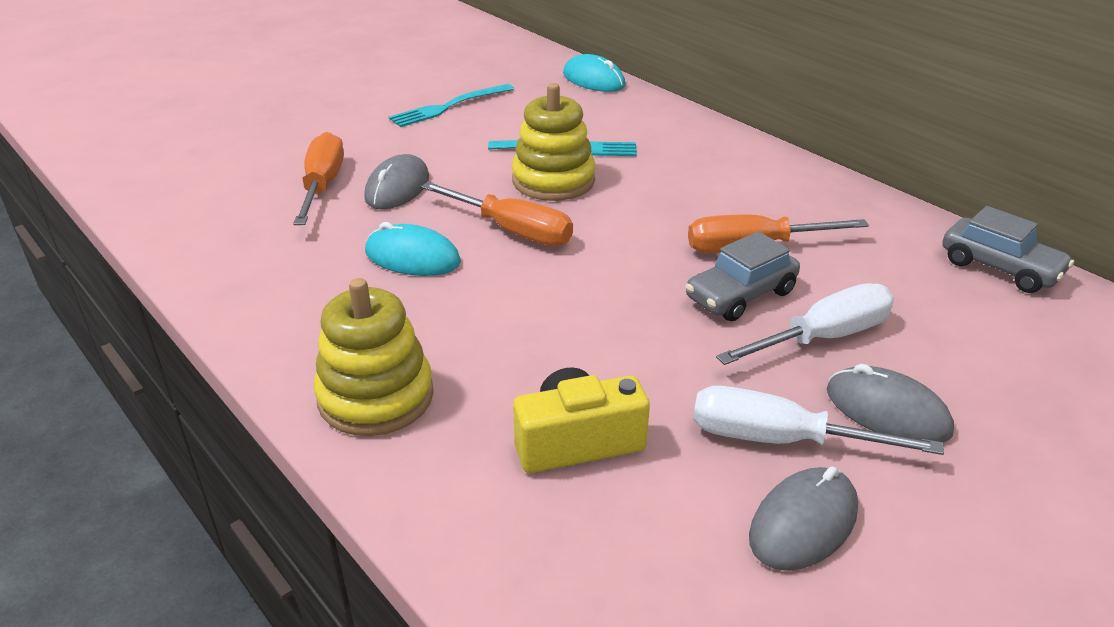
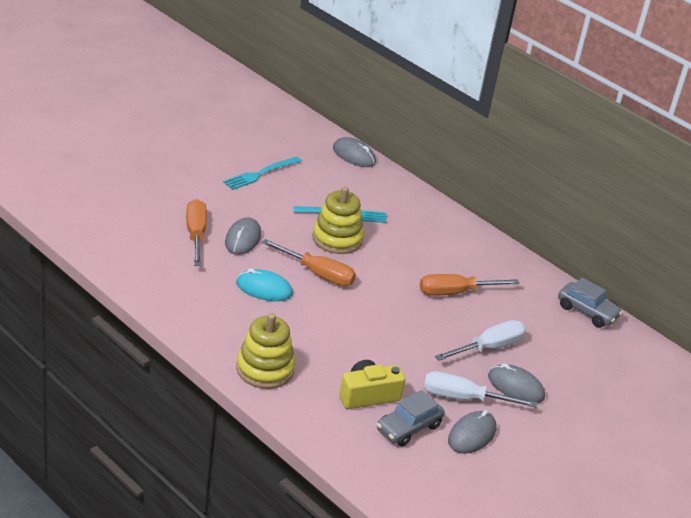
camera: 10 degrees left, 0 degrees up
turquoise mouse [563,54,626,92] -> grey mouse [333,137,376,167]
grey car [685,231,800,321] -> grey car moved to [377,390,444,447]

